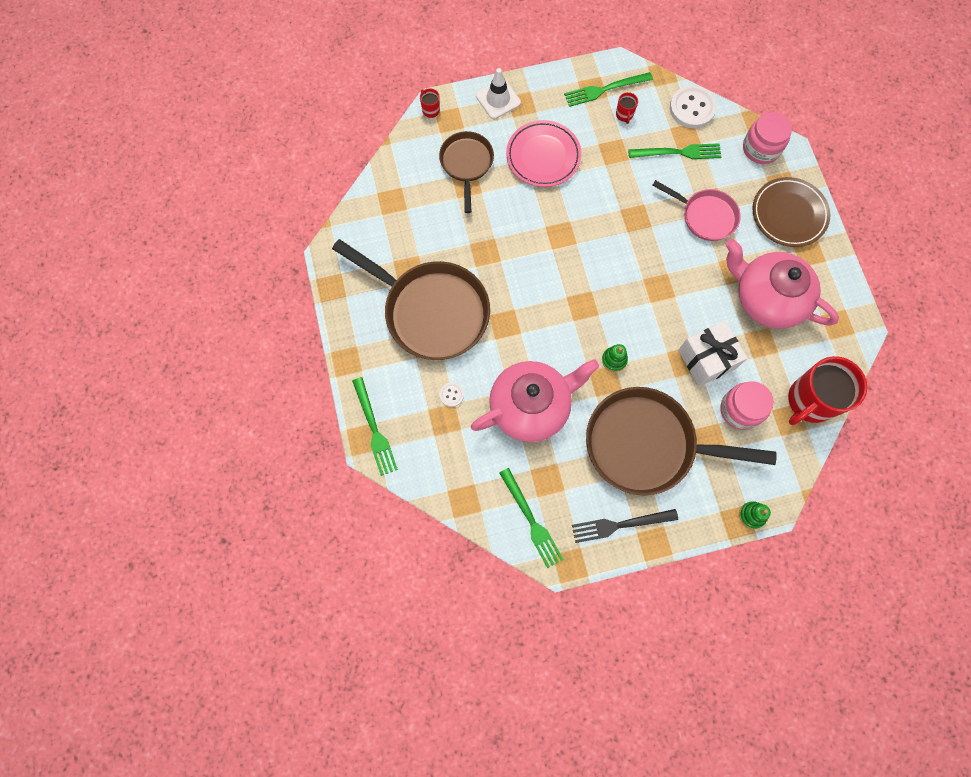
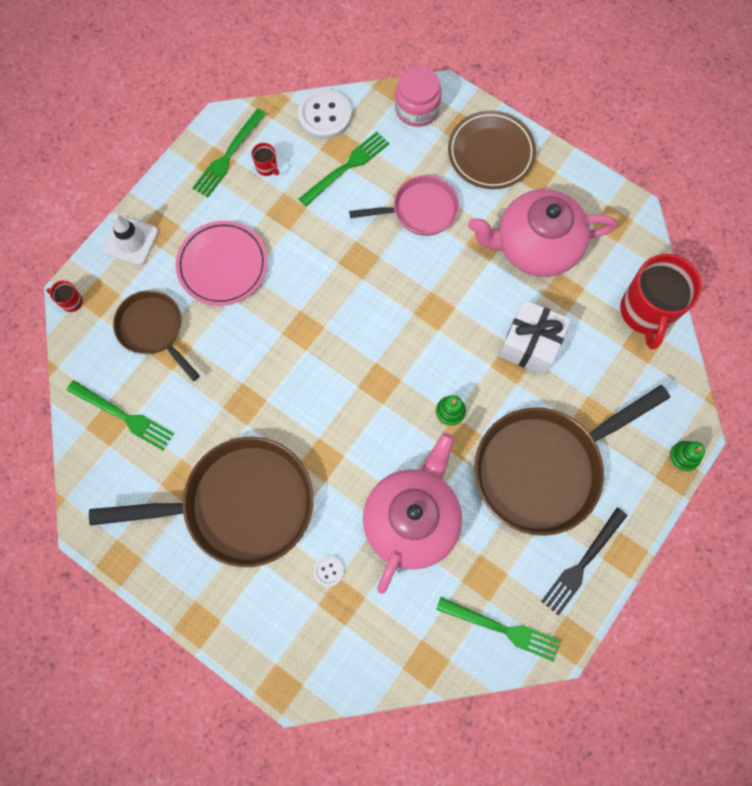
camera: 40 degrees left, 0 degrees up
green fork [352,377,398,476] -> green fork moved to [67,380,174,451]
pink jar [720,381,774,430] -> none

